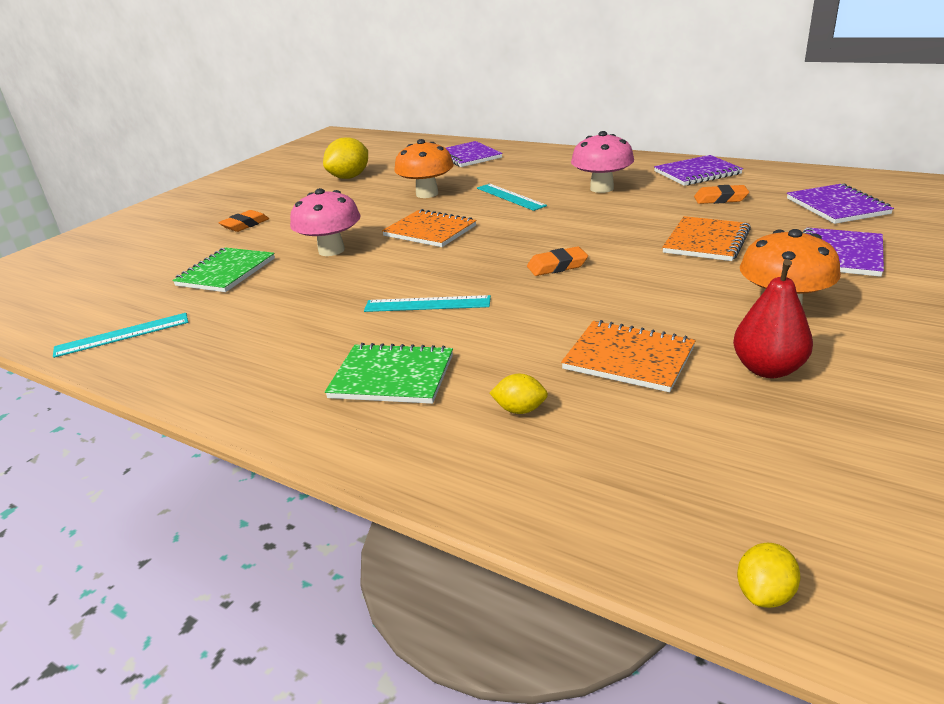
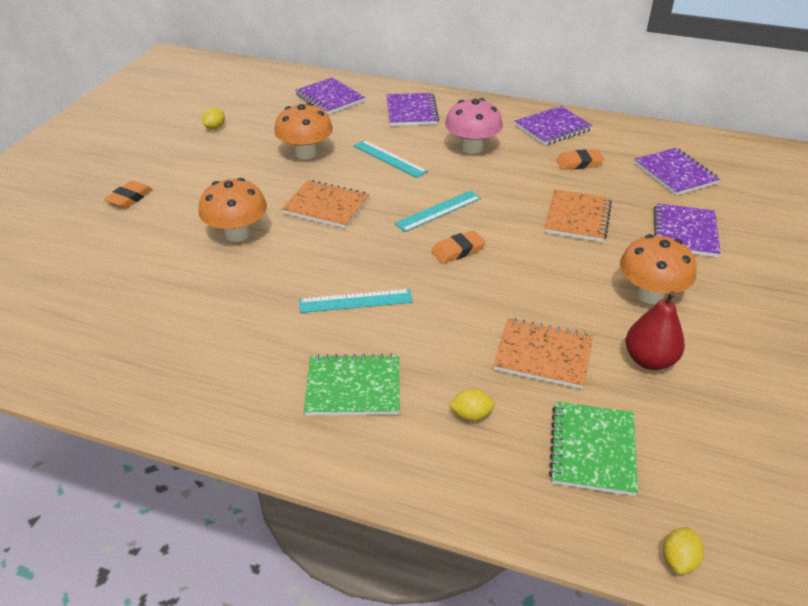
camera: 15 degrees left, 10 degrees up
turquoise ruler [53,313,188,358] -> turquoise ruler moved to [394,190,481,232]
green notebook [172,247,275,292] -> green notebook moved to [549,401,638,496]
pink mushroom [290,188,361,256] -> orange mushroom [199,178,267,242]
yellow lemon [323,137,368,179] -> yellow lemon [202,108,225,129], size x0.51
none -> purple notebook [387,93,439,126]

